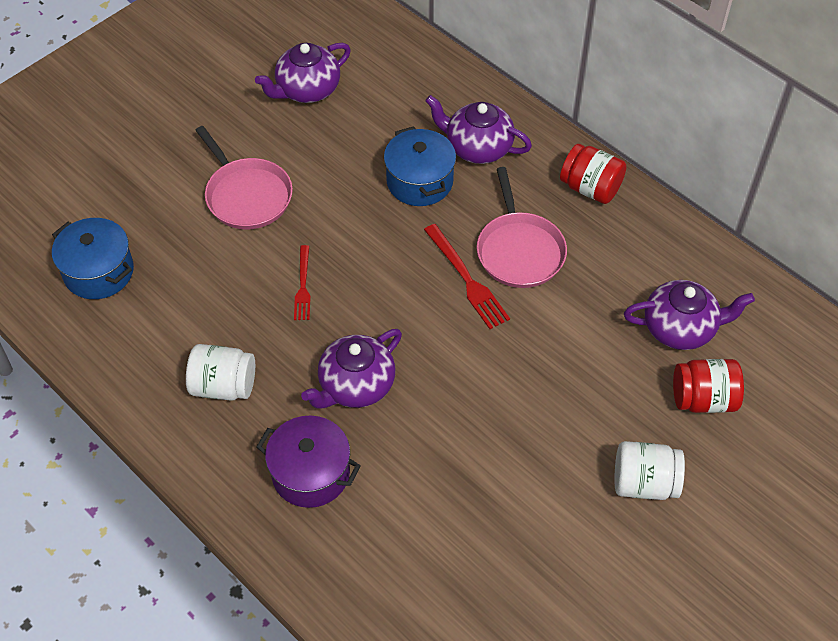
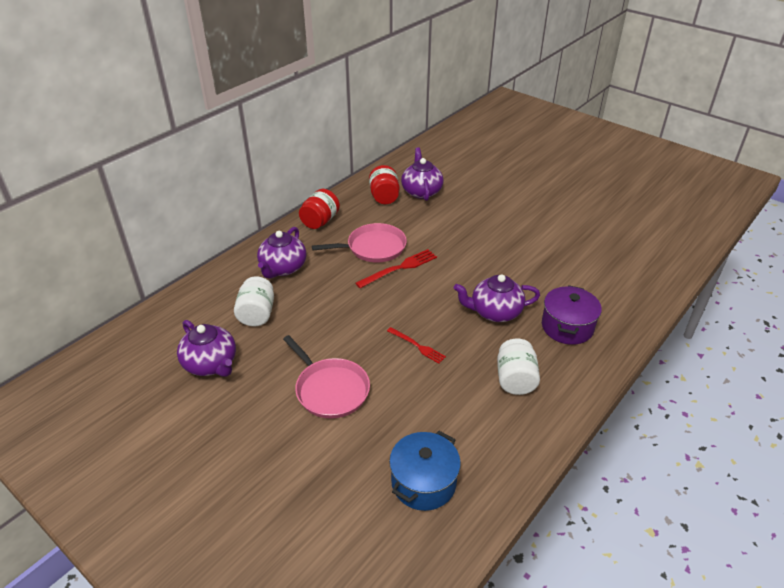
camera: 95 degrees left, 15 degrees down
pink pan [195,126,293,229] -> pink pan turned 90 degrees clockwise [283,335,370,419]
red fork [294,245,311,320] -> red fork turned 45 degrees clockwise [387,327,446,364]
purple teapot [301,329,402,409] -> purple teapot turned 135 degrees clockwise [453,274,540,322]
blue pot [384,126,456,206] -> none
white jar [614,441,685,500] -> white jar moved to [234,277,274,326]
red jar [673,359,744,413] -> red jar moved to [369,165,400,204]

